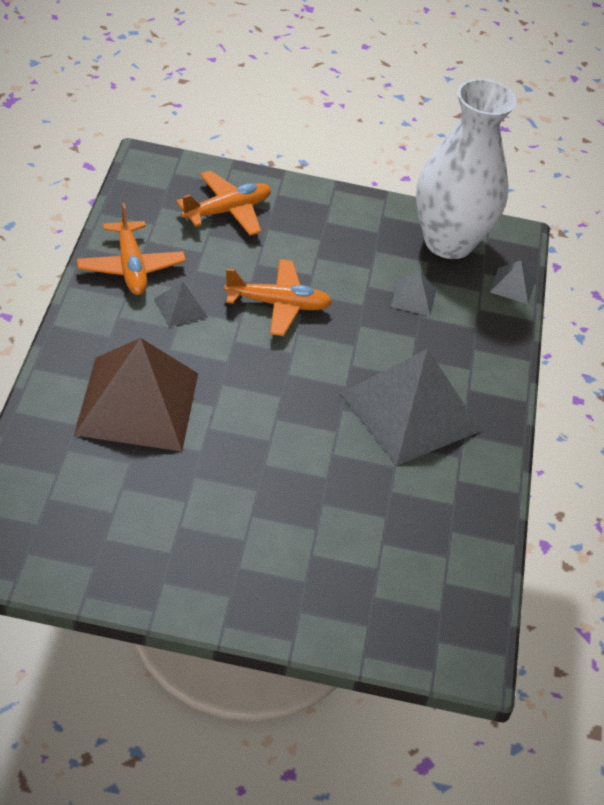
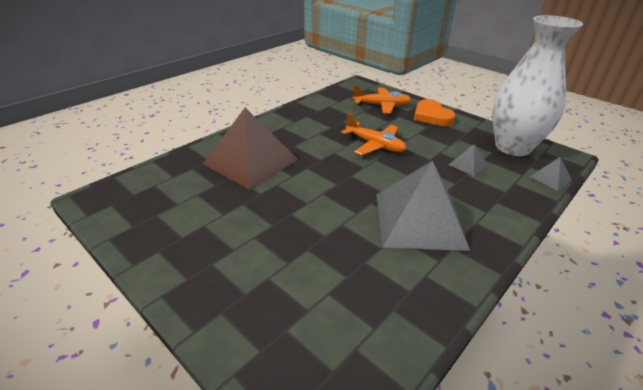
camera: 40 degrees right, 10 degrees down
orange plane [77,203,186,295] -> none
grey pyramid [154,281,208,327] -> none
none -> orange heart [414,99,455,126]

